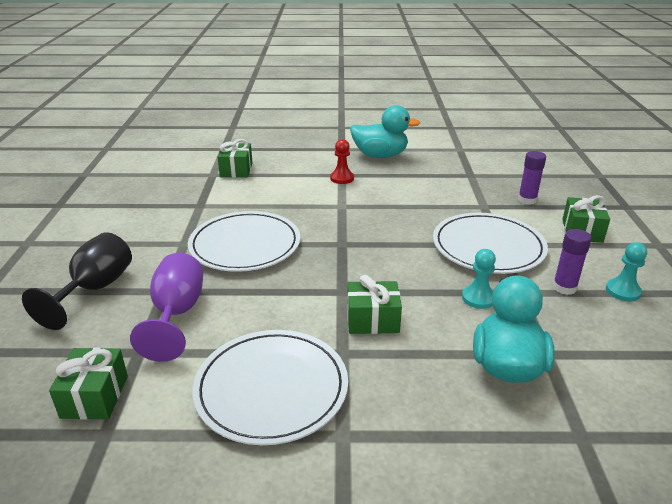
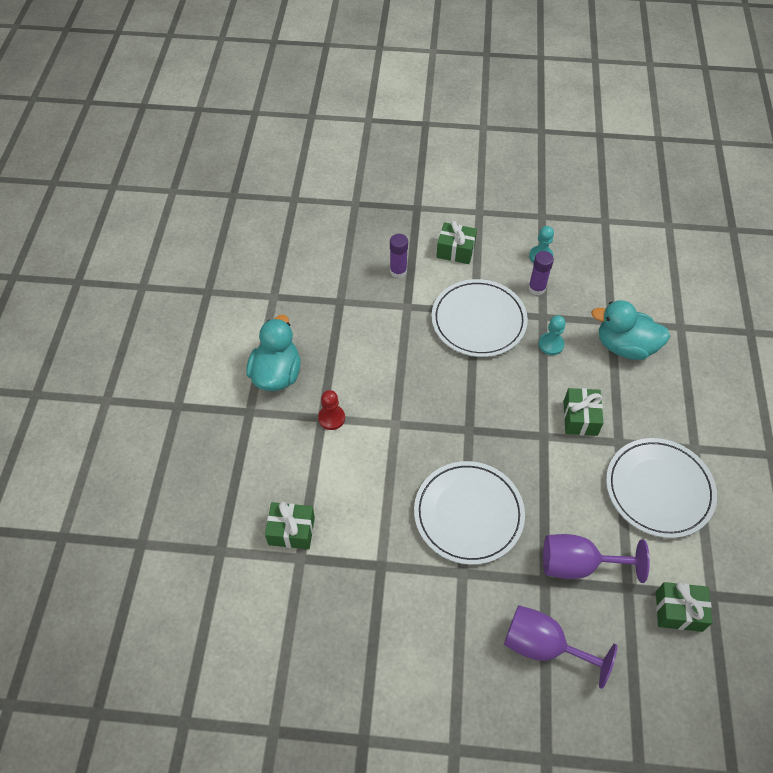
camera: 85 degrees left, 25 degrees up
black goblet [22,232,132,330] -> purple goblet [504,605,617,689]

